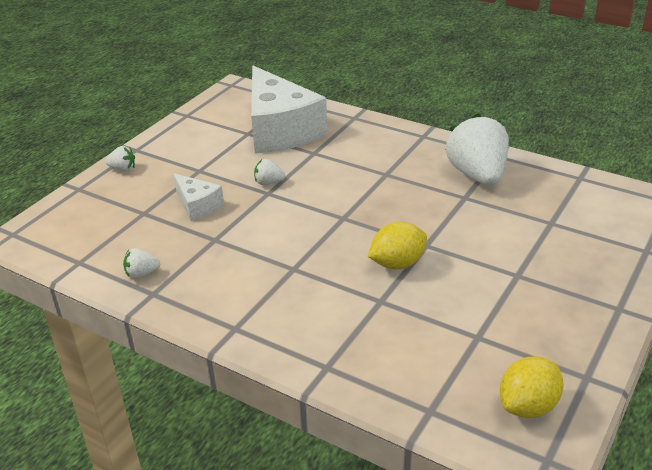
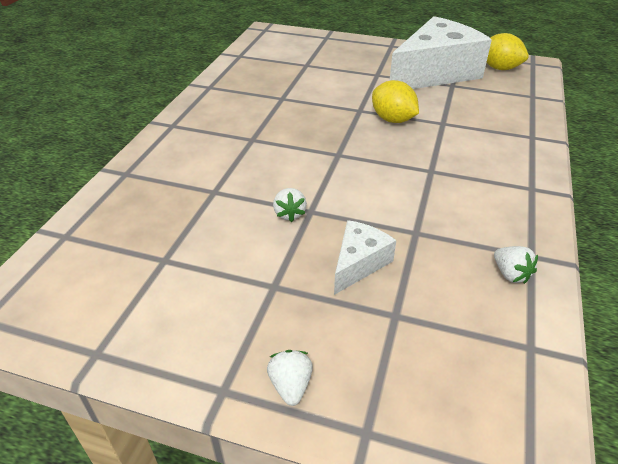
camera: 105 degrees left, 5 degrees up
white cheese [251,66,327,154] -> white cheese moved to [390,16,492,89]
white strawberry [445,113,509,185] -> none

